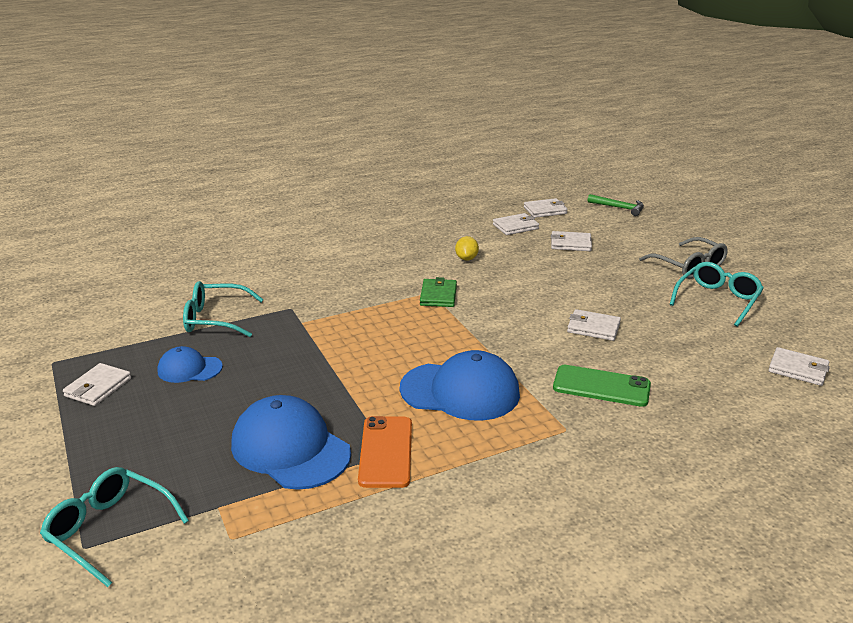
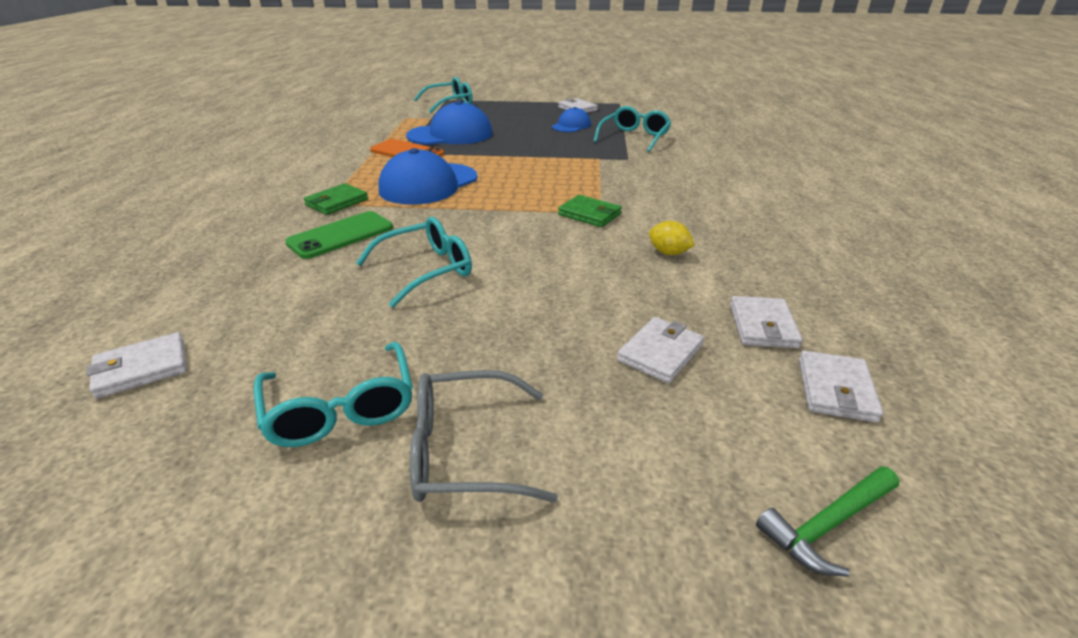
camera: 120 degrees right, 5 degrees up
white wallet [567,309,621,341] -> turquoise glasses [356,217,472,308]
none -> green wallet [304,183,368,215]

